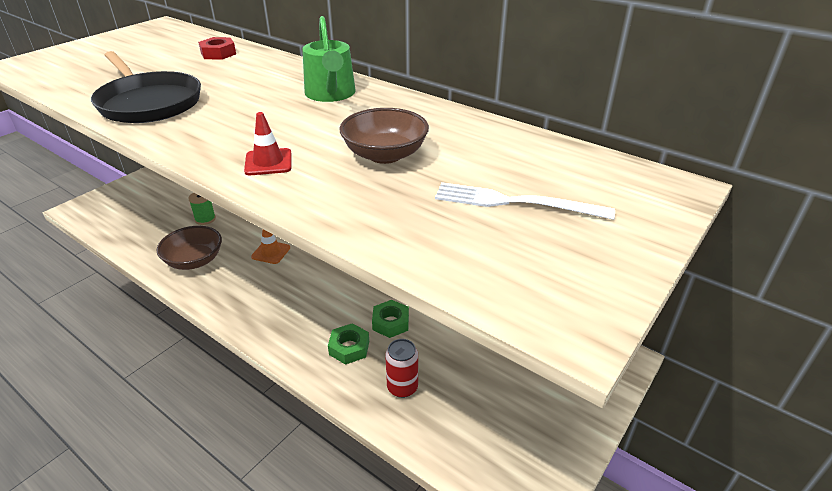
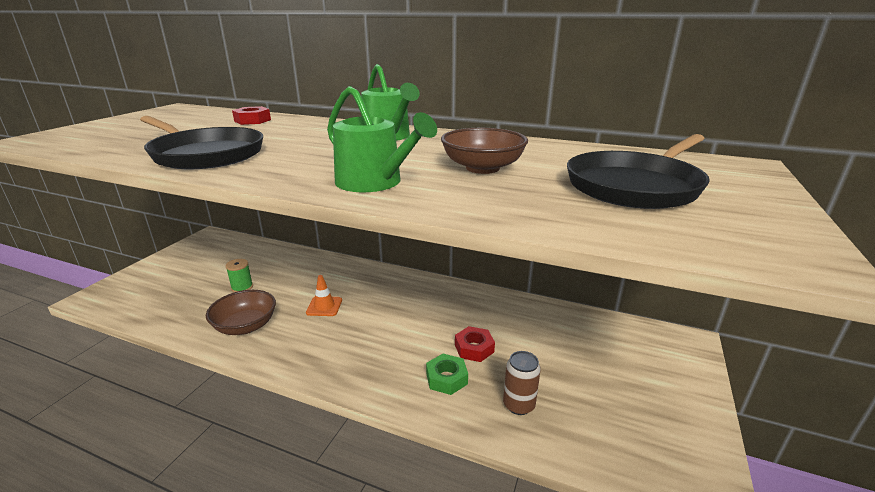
camera: 15 degrees left, 10 degrees down
red traffic cone [244,112,291,175] -> green watering can [327,86,437,192]
green nut [372,300,409,338] -> red nut [455,326,495,362]
red can [385,339,418,398] -> brown can [503,351,541,415]
white fork [435,182,615,220] -> black pan [567,134,710,209]

